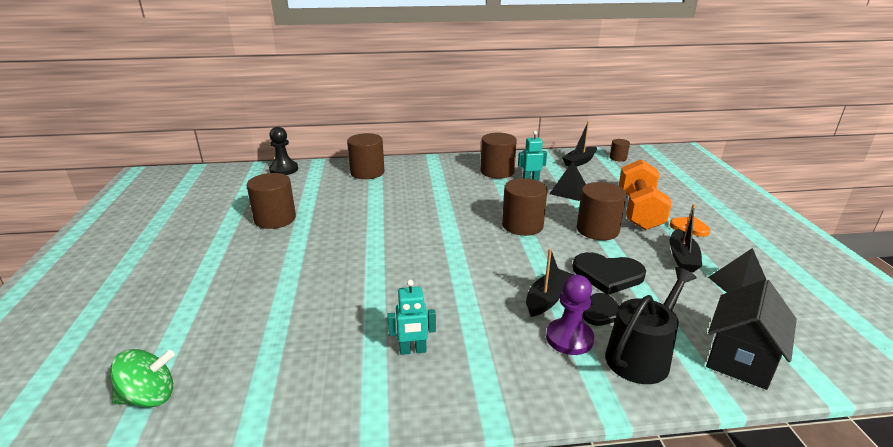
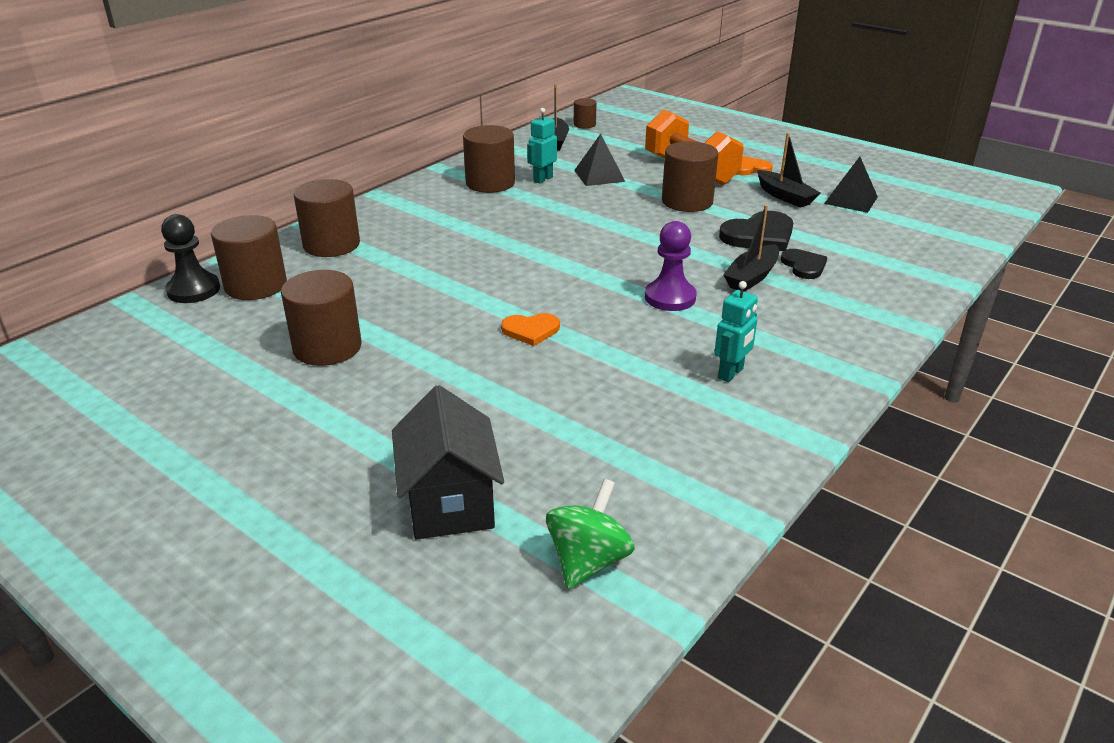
camera: 45 degrees left, 5 degrees up
brown cylinder [502,178,547,236] -> brown cylinder moved to [211,215,287,300]
black boat [526,248,574,317] -> black boat turned 135 degrees counterclockwise [723,205,779,292]
purple pawn [546,275,594,355] -> purple pawn moved to [645,221,697,311]
black watering can [605,267,697,384] -> none
black house [706,279,797,390] -> black house moved to [392,385,504,540]
none -> orange heart [501,313,560,346]

